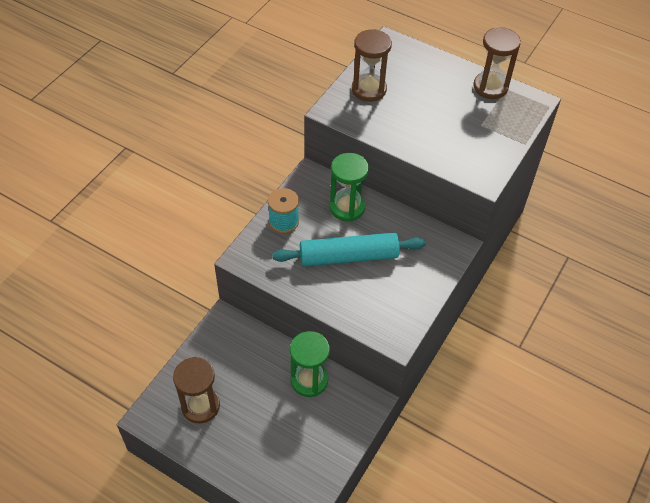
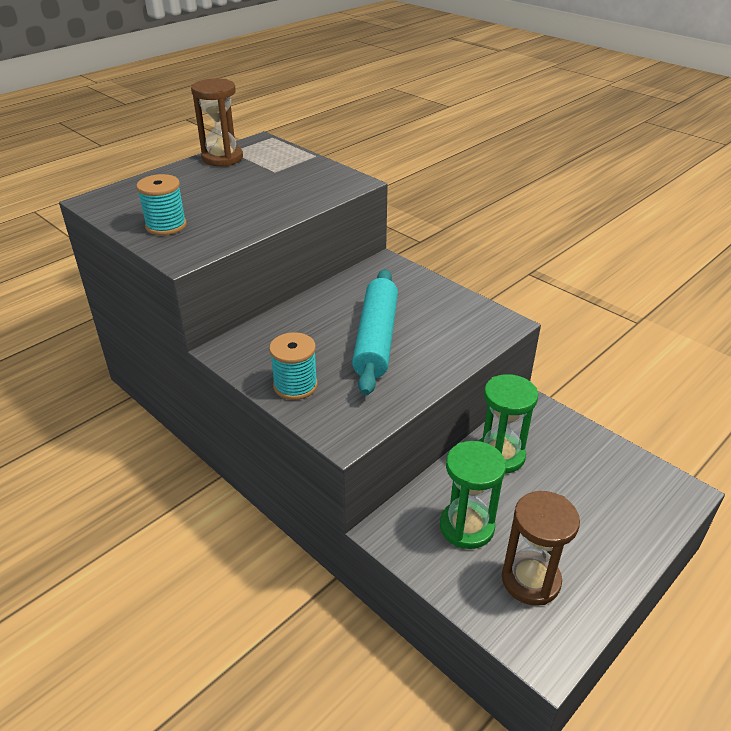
camera: 75 degrees left, 15 degrees down
green hourglass [329,153,369,222] -> green hourglass moved to [440,441,506,549]
brown hourglass [352,29,392,102] -> turquoise spool [136,174,187,235]

